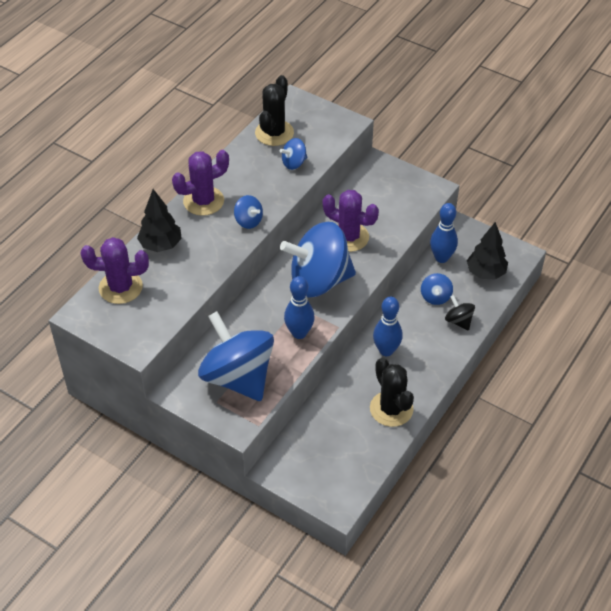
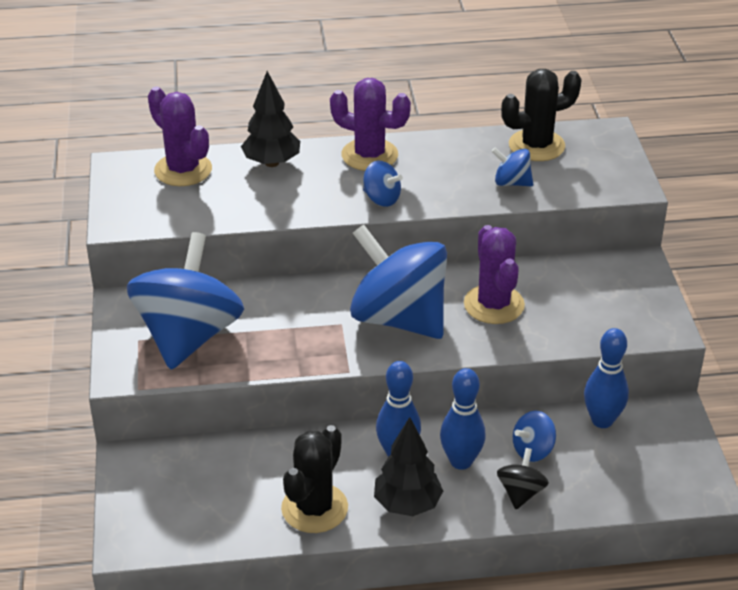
camera: 50 degrees right, 10 degrees down
blue spinning top [234,195,263,229] -> blue spinning top turned 60 degrees counterclockwise [363,161,403,207]
blue bowling pin [284,276,315,339] -> blue bowling pin moved to [440,368,486,470]
black tree [467,222,508,280] -> black tree moved to [374,417,443,516]

